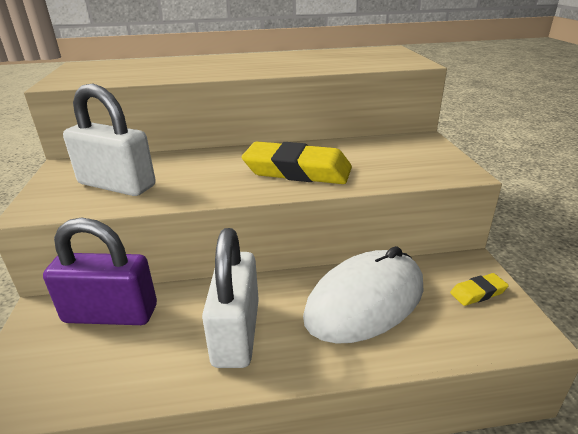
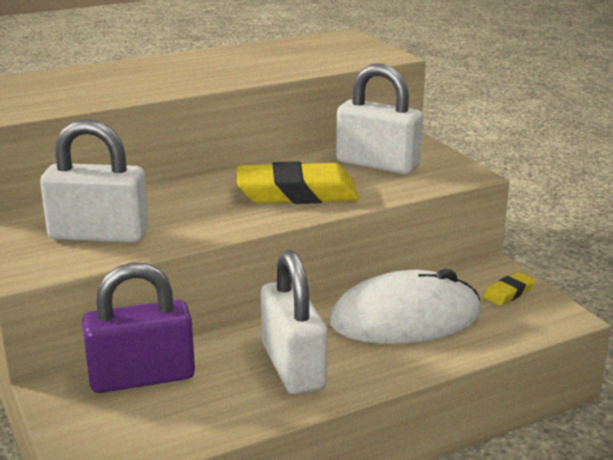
camera: 20 degrees left, 5 degrees down
white mouse [303,246,424,344] -> white mouse turned 45 degrees clockwise [330,269,481,344]
none -> white padlock [336,63,423,174]

